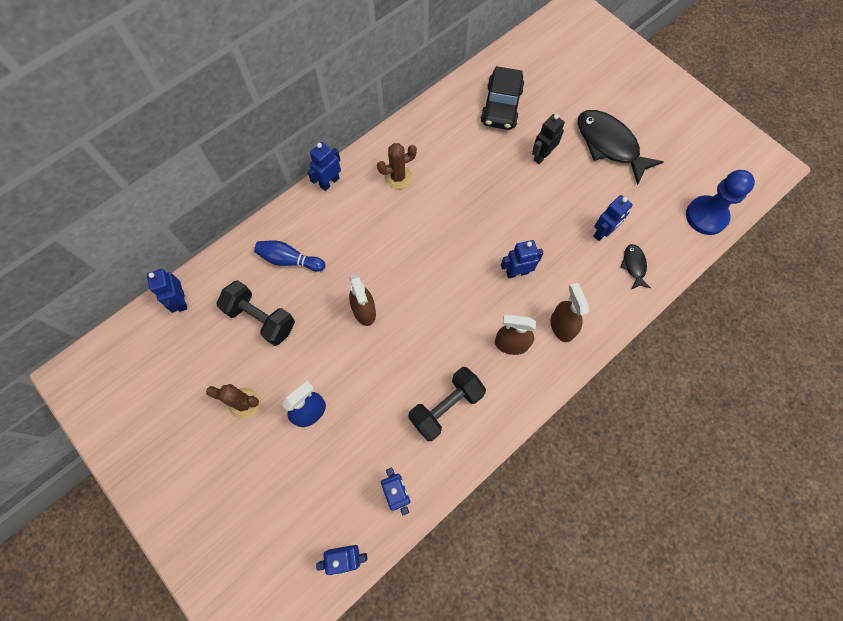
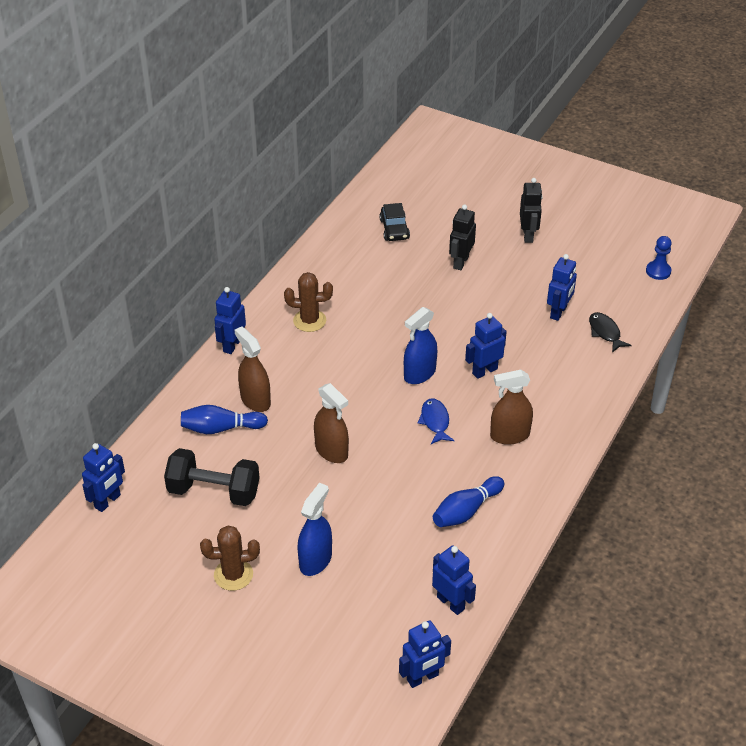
camera: 20 degrees left, 25 degrees down
blue robot [147,268,187,313] -> blue robot turned 105 degrees counterclockwise [82,443,125,512]
brown cactus [377,143,417,189] -> brown cactus turned 45 degrees clockwise [284,272,333,332]
black dumbbell [408,367,486,441] -> blue bowling pin [433,476,504,527]
black car [481,66,525,130] -> black car [379,203,410,241], size x0.61
brown spray bottle [551,283,589,342] -> brown spray bottle moved to [235,326,271,412]
black fish [578,110,664,185] -> black robot [520,178,543,243]
blue pawn [686,170,755,235] -> blue pawn [646,236,672,280], size x0.53
none -> blue spray bottle [404,307,437,384]
none -> blue fish [418,398,454,444]

